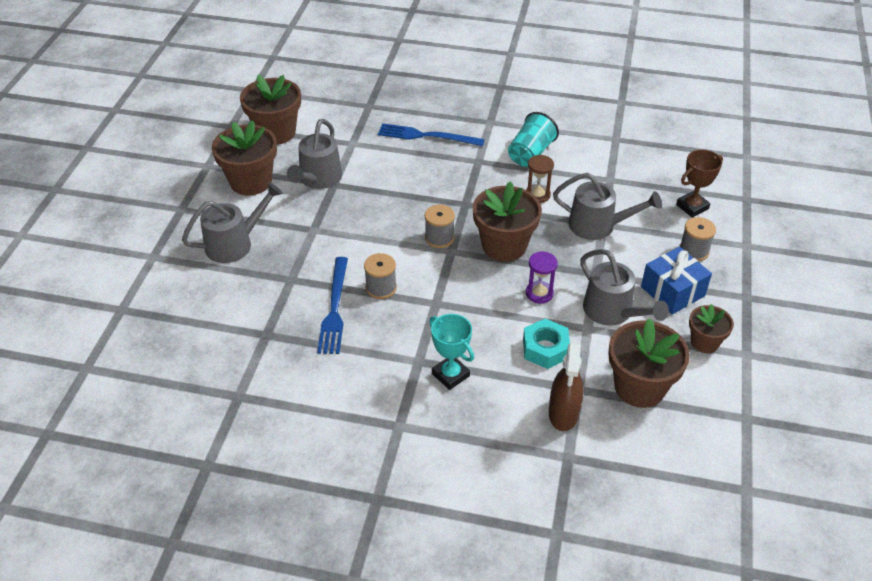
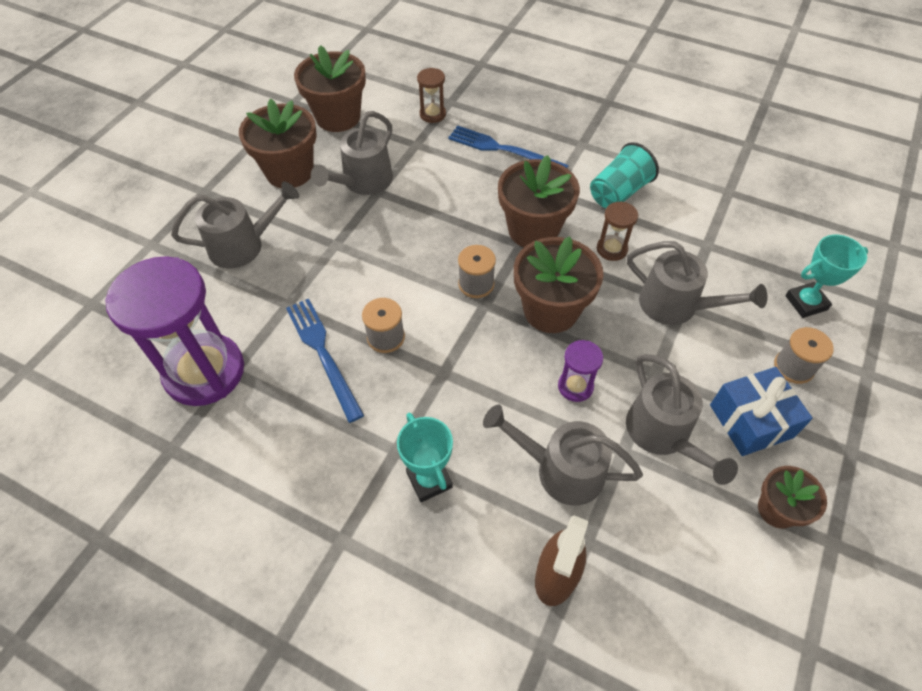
camera: 15 degrees right, 10 degrees up
blue fork [317,257,348,354] -> blue fork turned 135 degrees clockwise [286,299,364,423]
turquoise nut [523,319,570,369] -> grey watering can [483,404,643,505]
brown flower pot [609,318,690,408] -> brown flower pot moved to [498,155,580,247]
brown trophy [676,149,723,218] -> turquoise trophy [785,235,868,318]
none -> purple hourglass [105,256,244,406]
none -> brown hourglass [417,68,446,123]

